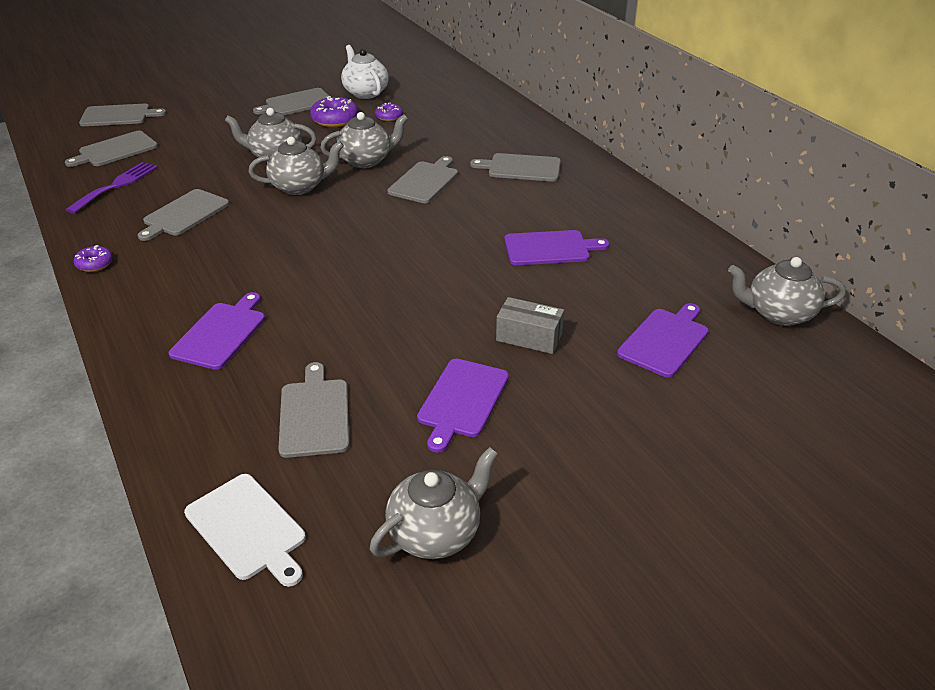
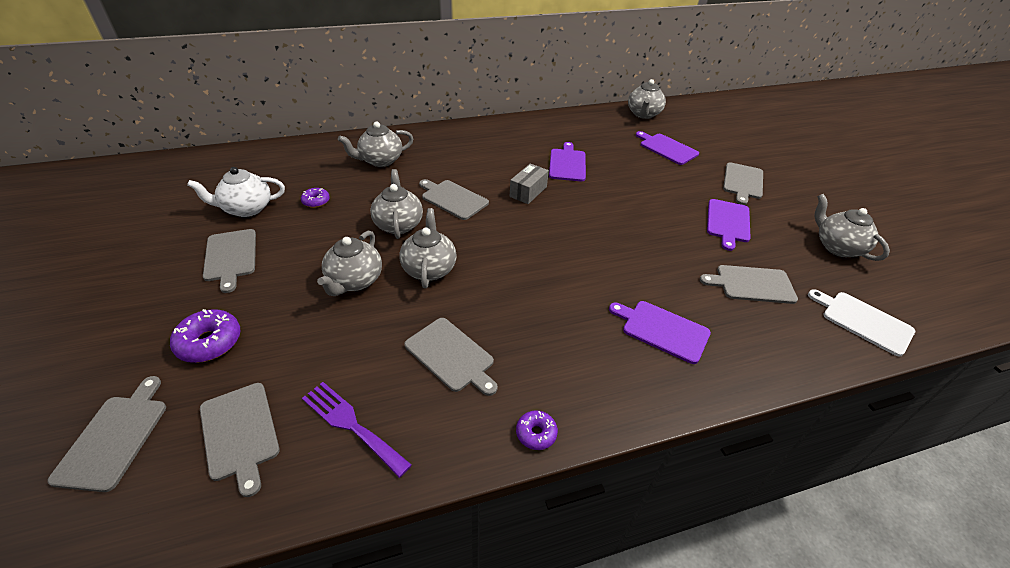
camera: 80 degrees left, 5 degrees up
white cutting board [184,474,306,587] -> white cutting board turned 105 degrees counterclockwise [808,289,915,357]
purple donut [310,96,358,127] -> purple donut moved to [170,309,240,363]
purple cutting board [417,359,509,453] -> purple cutting board turned 75 degrees clockwise [707,199,751,251]
grey cutting board [470,153,561,182] -> grey cutting board moved to [723,162,763,205]
grey box [496,297,564,354] -> grey box moved to [510,163,549,204]
none -> grey teapot [338,122,413,167]

